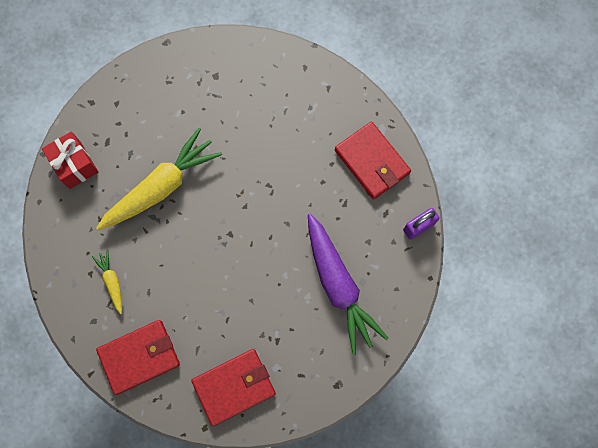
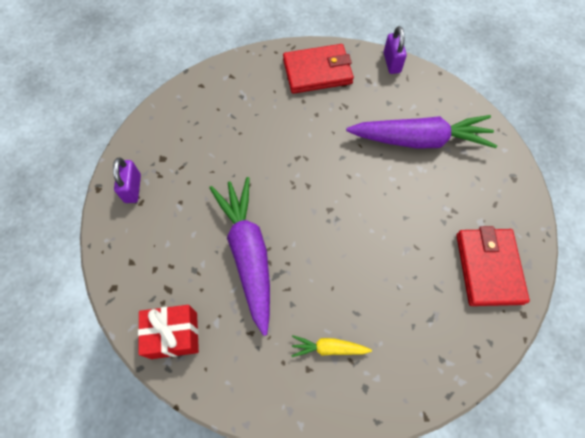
camera: 65 degrees left, 10 degrees down
yellow carrot [96,128,222,230] -> purple carrot [209,177,270,336]
red wallet [96,320,180,395] -> none
none -> purple padlock [113,158,141,203]

